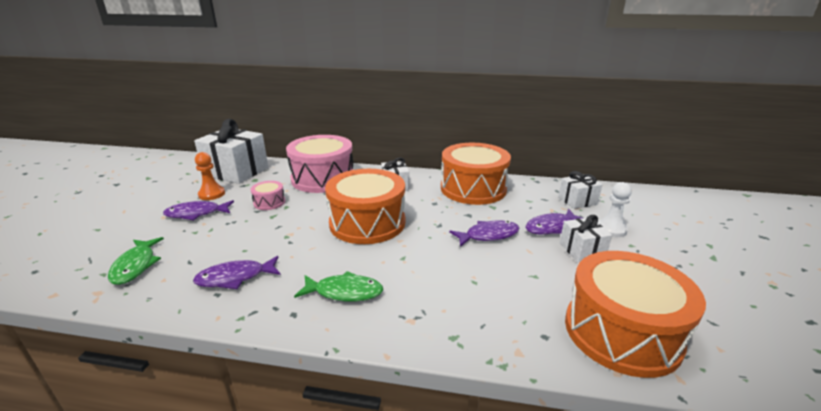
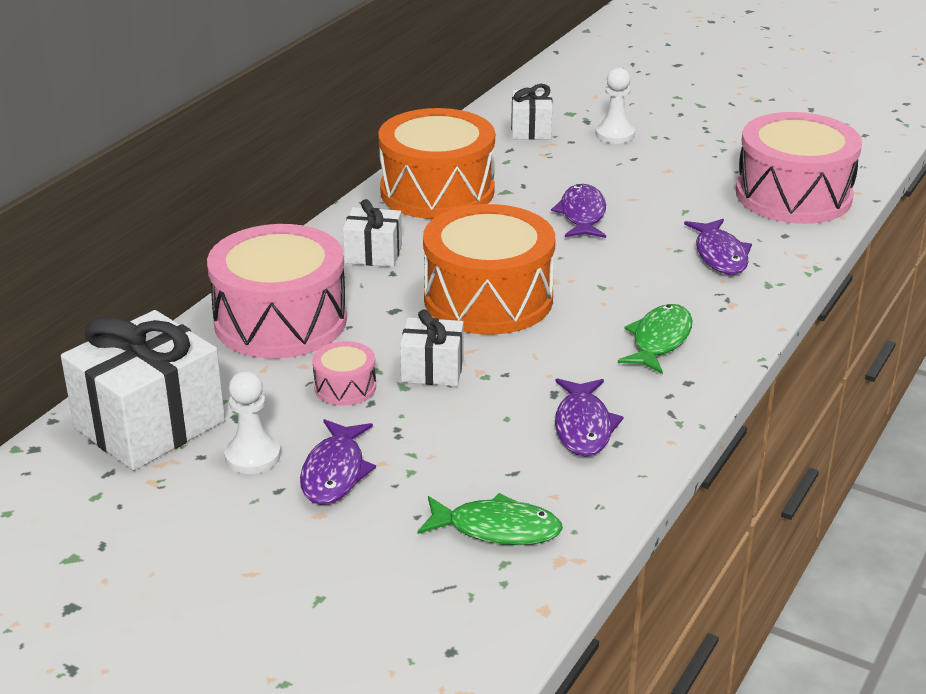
camera: 70 degrees left, 5 degrees up
orange pawn [195,152,225,200] -> white pawn [224,371,281,474]
purple fish [526,209,582,234] -> purple fish moved to [684,219,752,275]
white gift [560,215,612,263] -> white gift moved to [400,309,464,386]
orange drum [565,251,706,378] -> pink drum [736,112,862,224]

